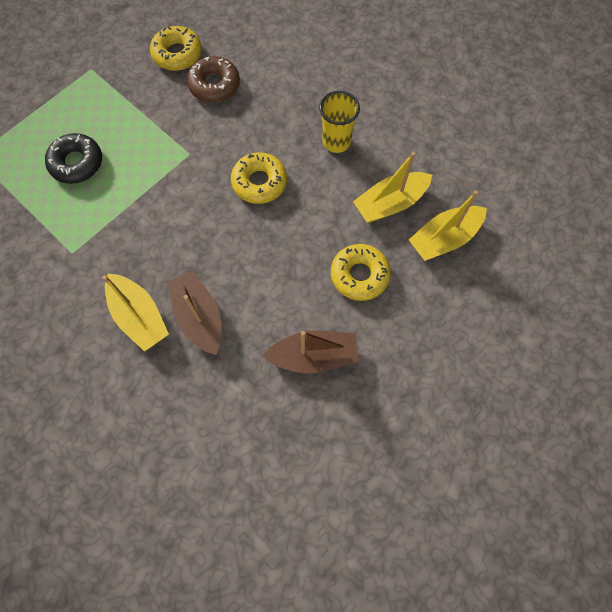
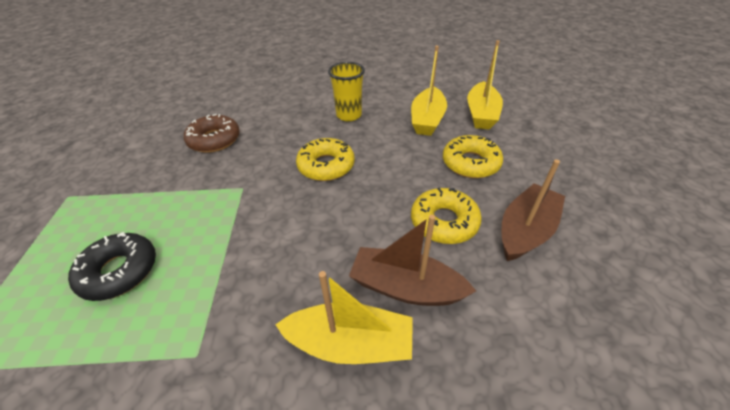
camera: 45 degrees left, 25 degrees down
yellow donut [150,26,202,71] -> yellow donut moved to [411,188,482,244]

